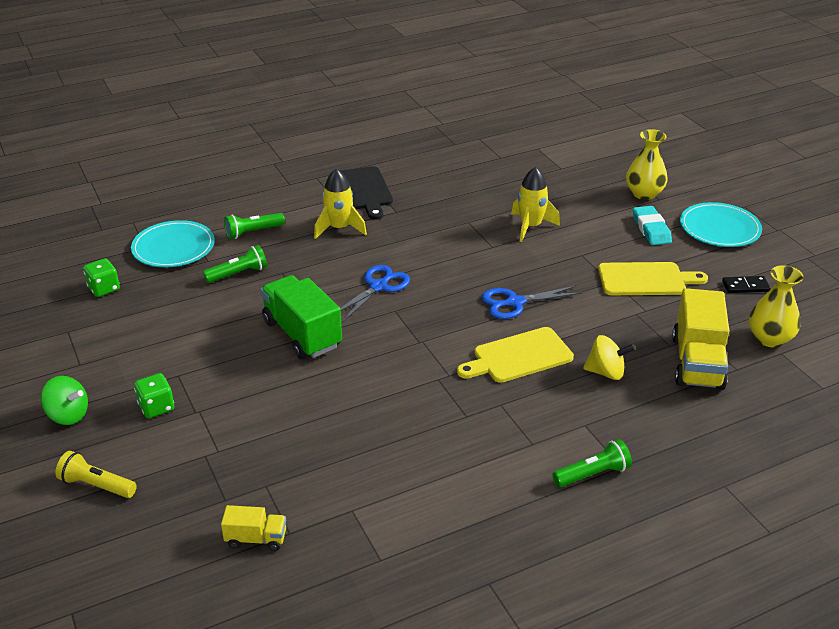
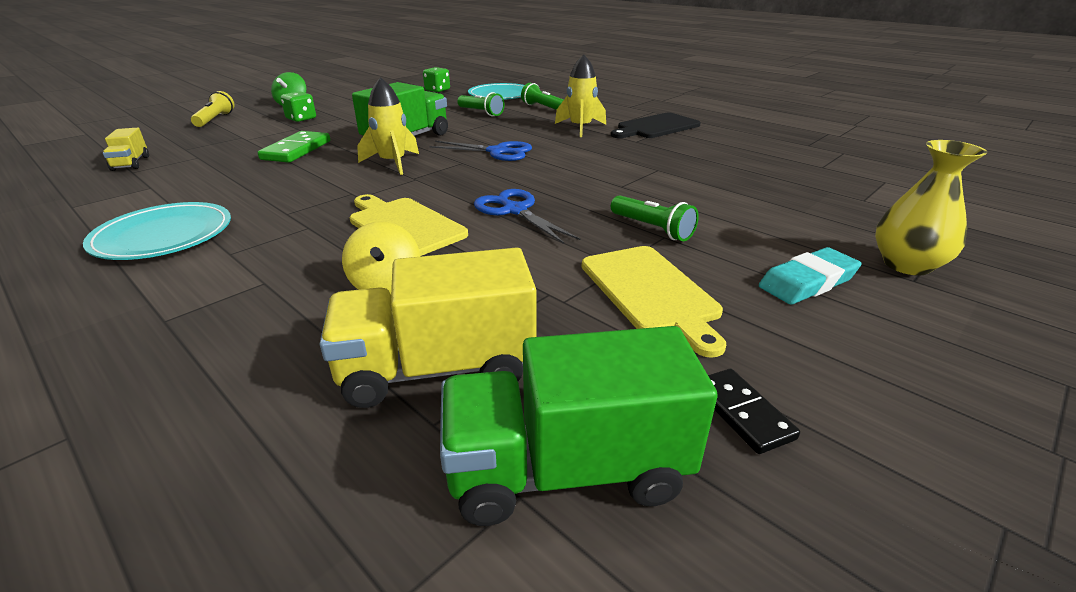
camera: 70 degrees right, 5 degrees down
yellow rocket [511,167,560,242] -> yellow rocket moved to [357,77,419,175]
green flashlight [552,439,632,487] -> green flashlight moved to [611,195,699,241]
turquoise plate [680,202,762,247] -> turquoise plate moved to [83,202,231,260]
yellow vase [749,265,804,347] -> green truck [440,326,718,526]
none -> green domino [258,131,331,163]

